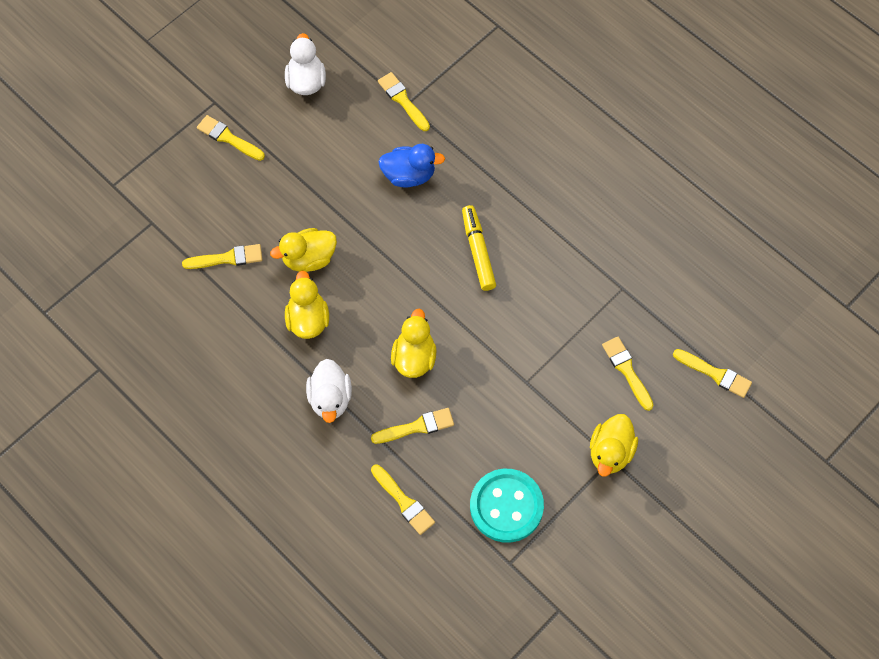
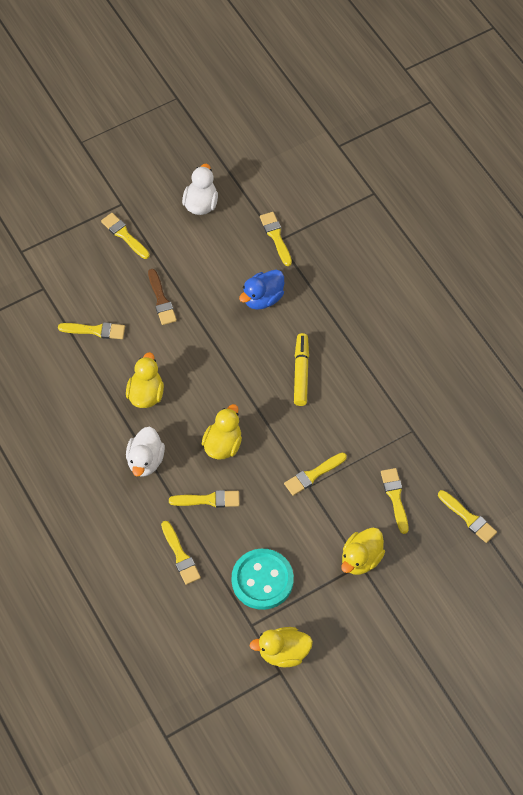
camera: 15 degrees right, 5 degrees down
yellow duck [270,228,337,272] -> yellow duck moved to [249,627,313,667]
blue duck [378,144,445,187] -> blue duck turned 120 degrees clockwise [239,270,284,310]
none -> brown brush [148,269,177,325]
none -> yellow brush [284,453,347,496]

